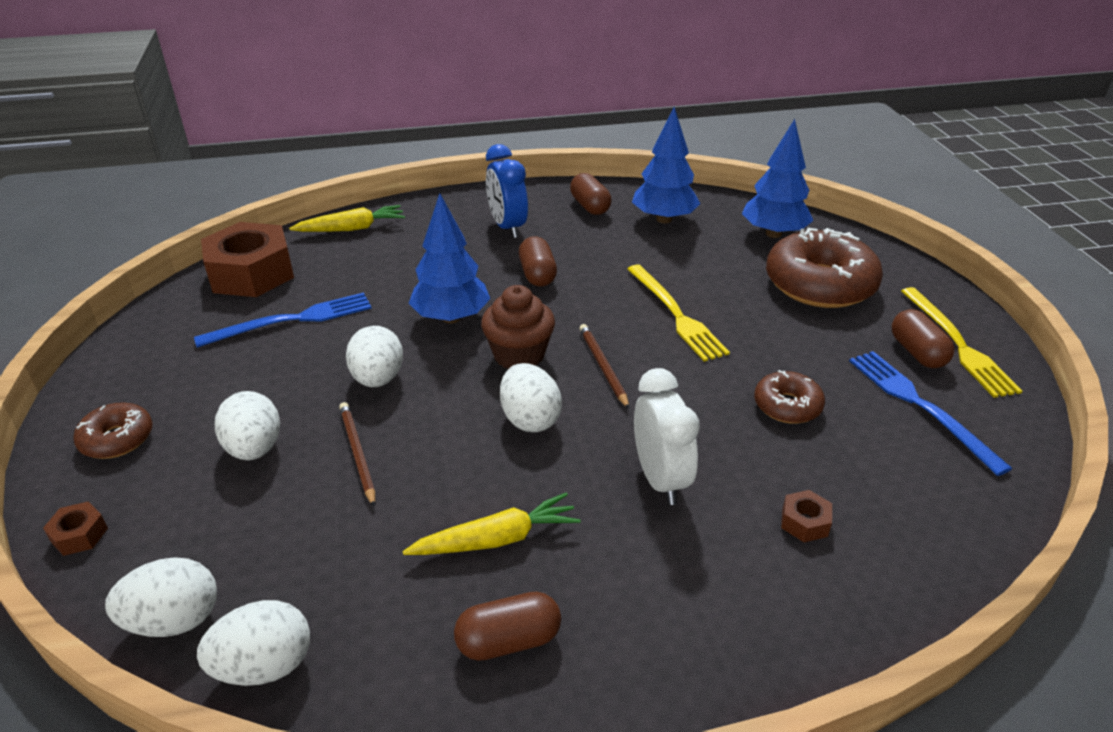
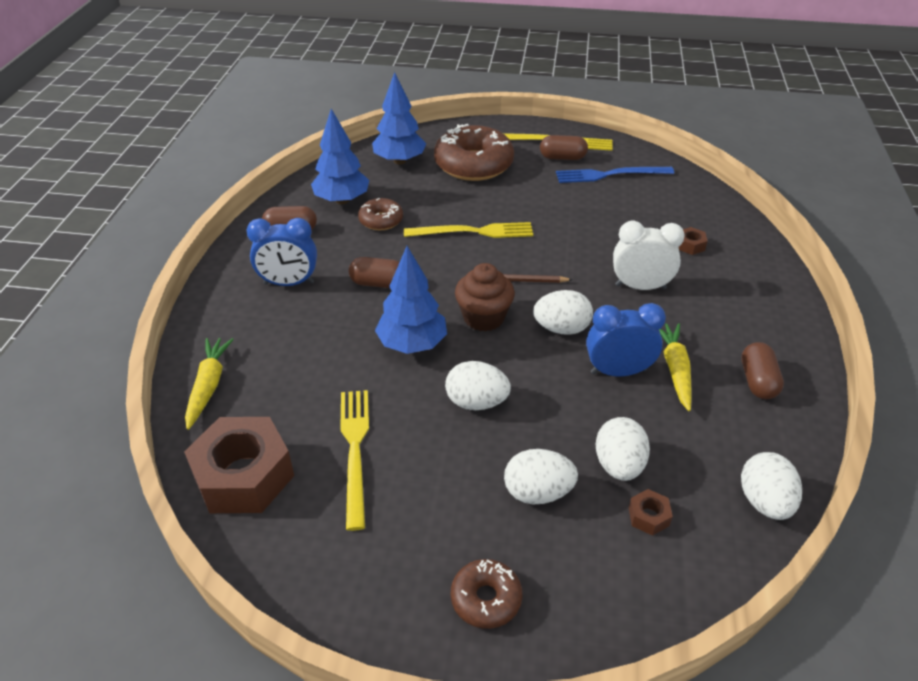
camera: 70 degrees left, 5 degrees up
brown nut [43,501,108,556] -> brown nut moved to [629,489,673,536]
white egg [105,557,217,637] -> white egg moved to [596,417,650,481]
blue fork [194,292,372,348] -> yellow fork [341,390,369,531]
brown pencil [339,402,375,507] -> none
brown donut [754,370,825,424] -> brown donut moved to [358,198,403,230]
none -> blue clock [586,303,666,377]

